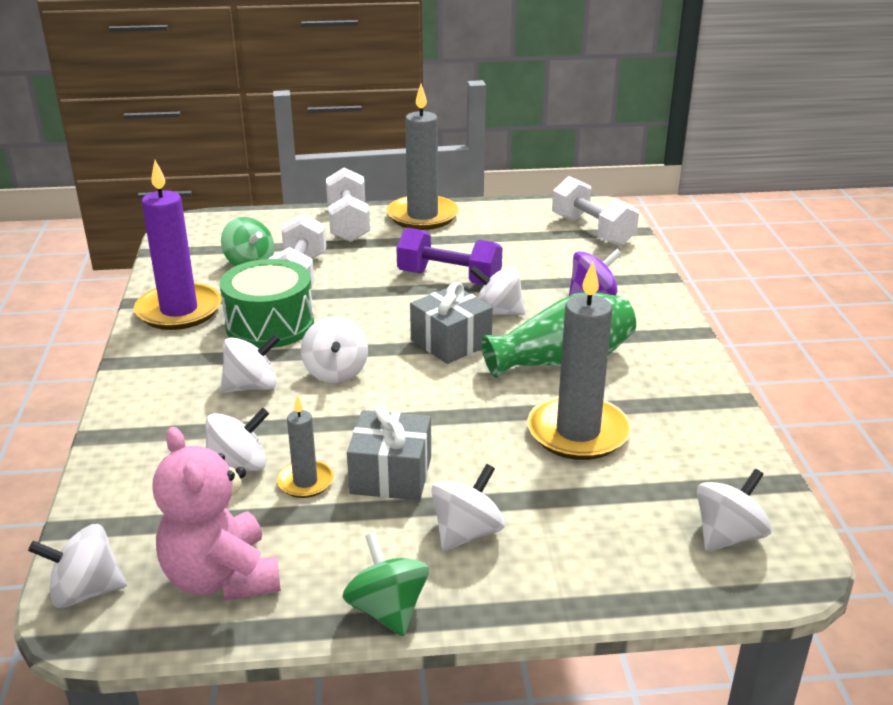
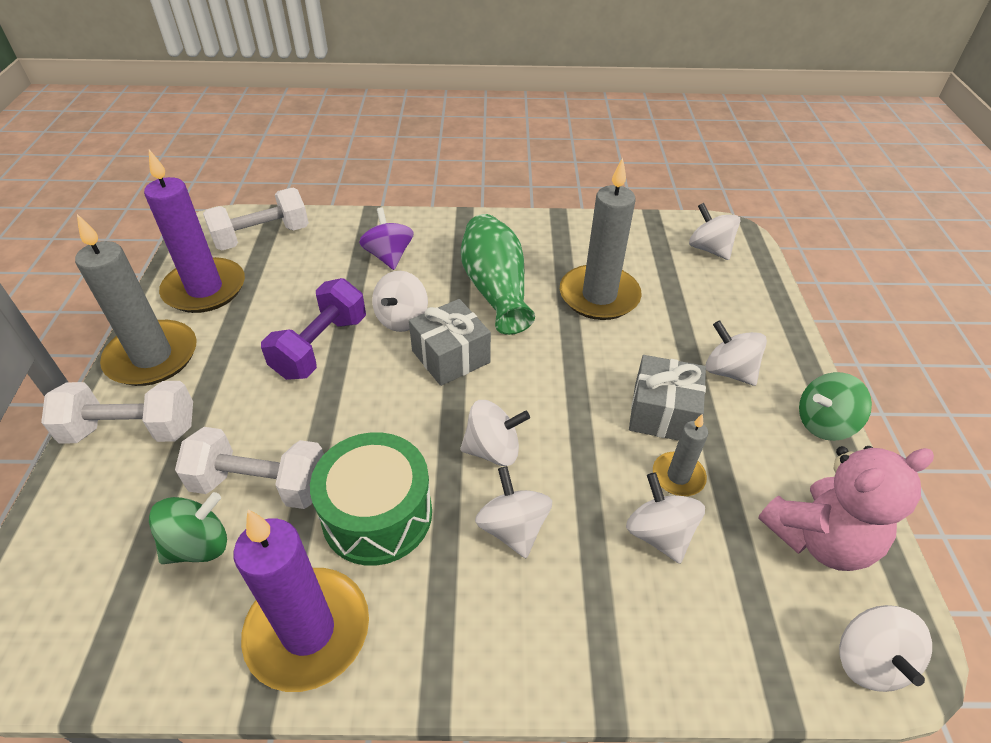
camera: 85 degrees left, 15 degrees up
none -> purple candle [144,150,245,313]

